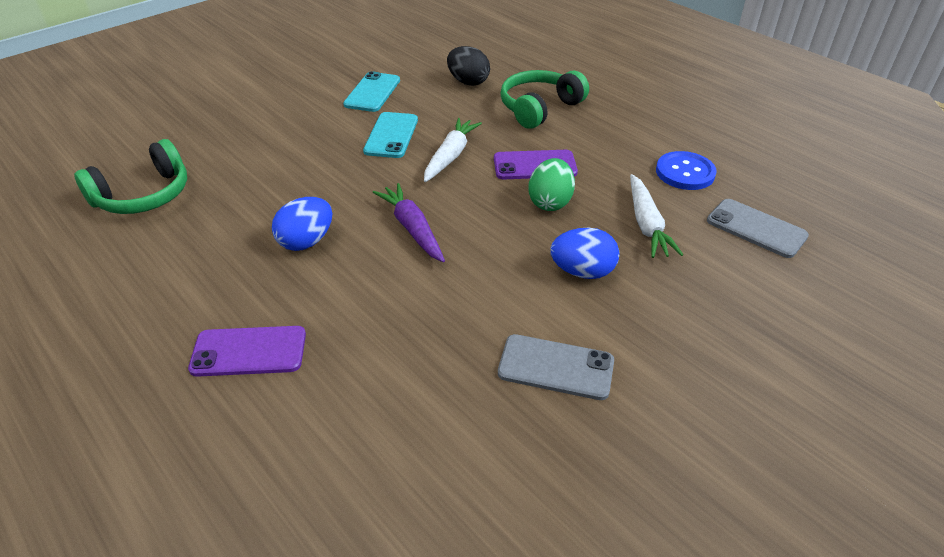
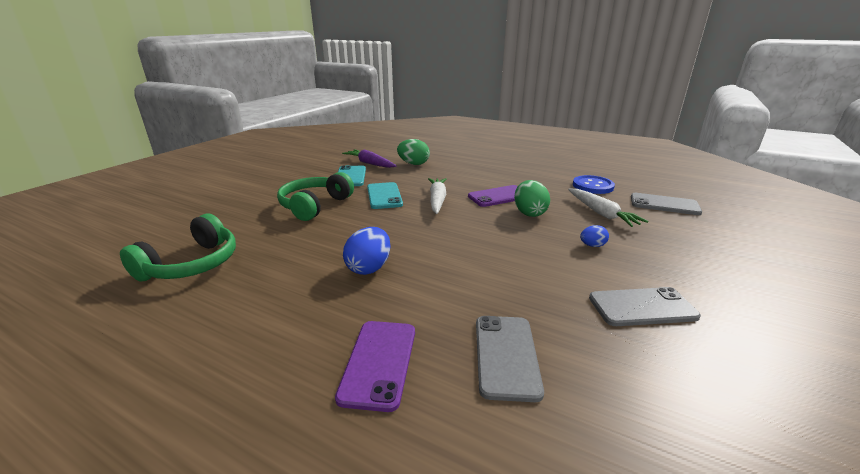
camera: 20 degrees left, 15 degrees down
purple phone [188,326,306,377] -> purple phone turned 60 degrees counterclockwise [335,321,415,412]
purple carrot [373,183,445,262] -> purple carrot moved to [342,150,397,168]
black egg [447,46,490,86] -> green egg [397,139,430,165]
green headphones [500,70,589,129] -> green headphones moved to [277,172,354,221]
blue egg [550,228,619,279] -> blue egg [580,225,609,247], size x0.56
none -> grey phone [476,316,544,402]

